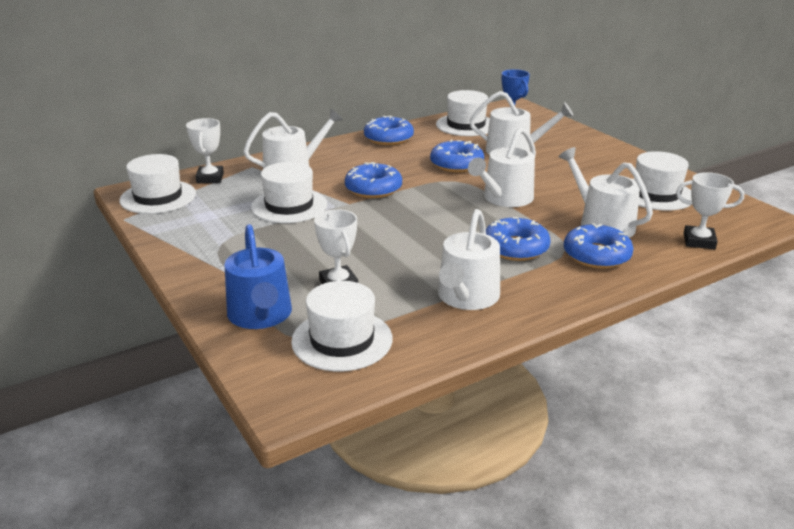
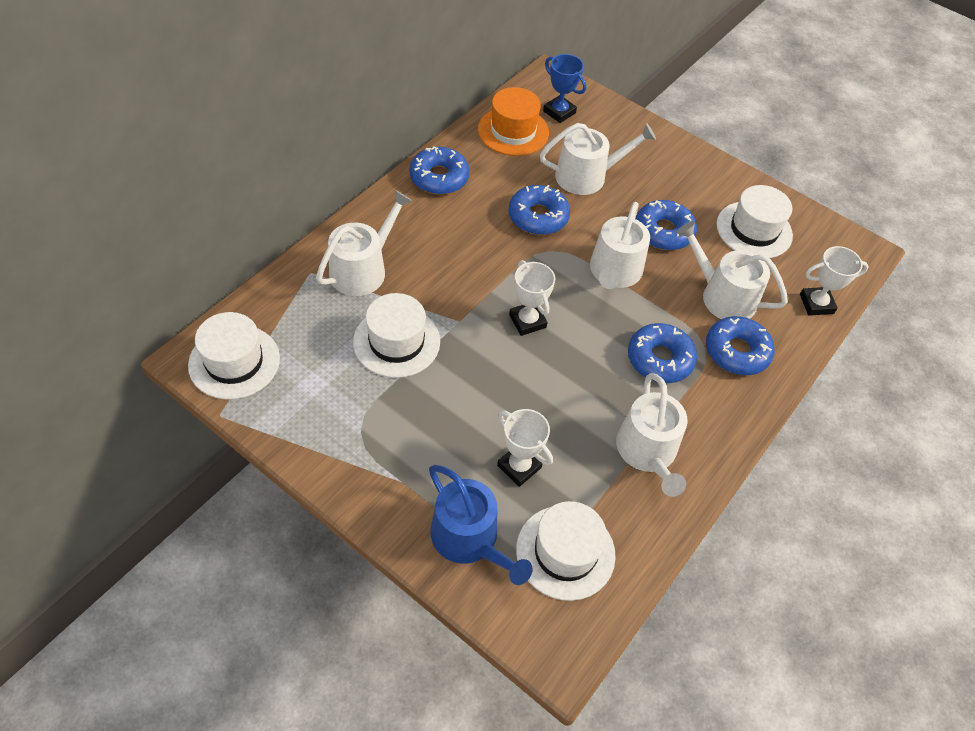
camera: 25 degrees left, 25 degrees up
white trophy [186,118,224,183] -> white trophy moved to [509,260,555,336]
blue donut [345,162,402,198] -> blue donut moved to [636,200,697,250]
white hat [436,90,490,136] -> orange hat [478,87,549,156]

